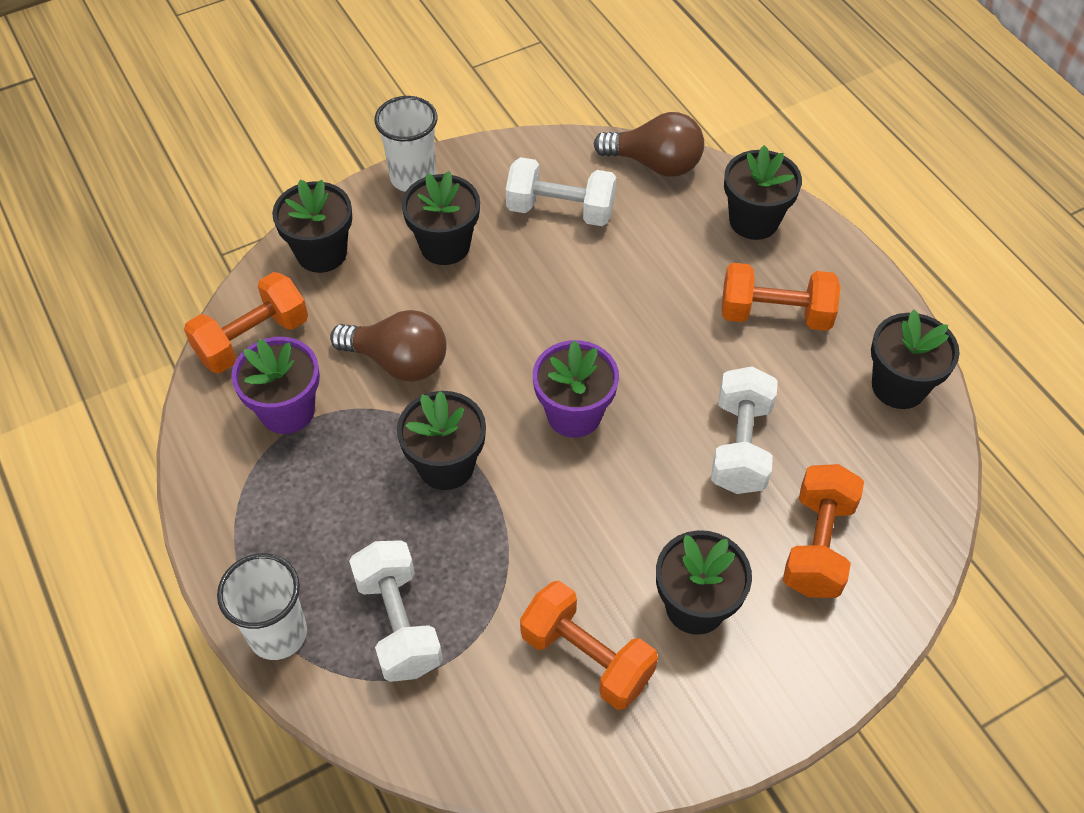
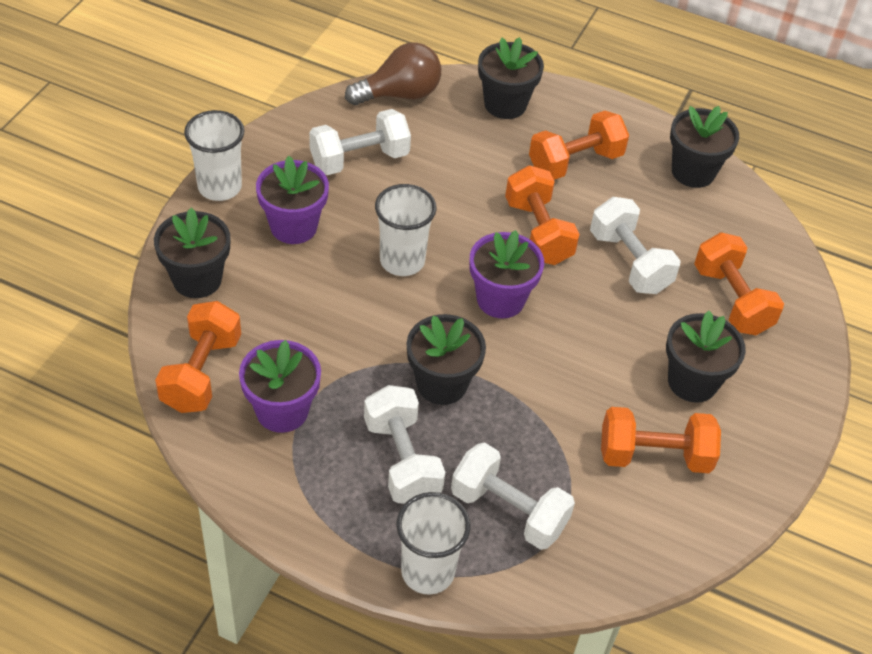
camera: 40 degrees left, 5 degrees down
brown light bulb [330,310,447,382] -> none
black flower pot [402,171,480,265] -> purple flower pot [256,156,329,244]
none -> white dumbbell [364,385,445,504]
none -> white cup [375,184,437,276]
none -> orange dumbbell [505,165,580,265]

